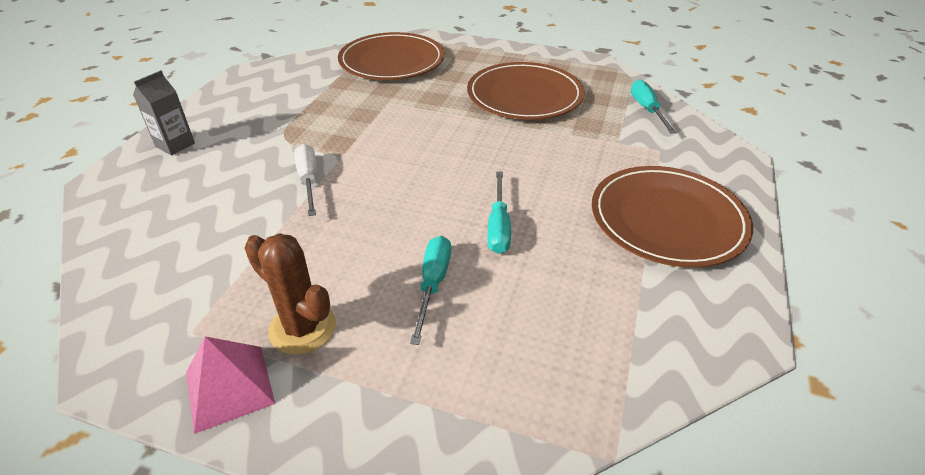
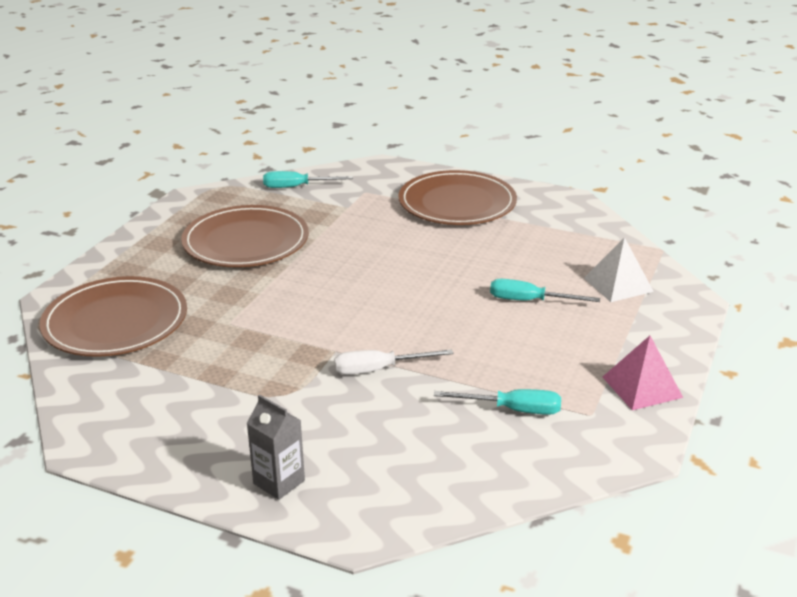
camera: 85 degrees left, 10 degrees down
brown cactus [244,233,336,355] -> none
turquoise screwdriver [487,171,511,254] -> turquoise screwdriver moved to [434,389,561,415]
none -> white pyramid [584,237,654,302]

